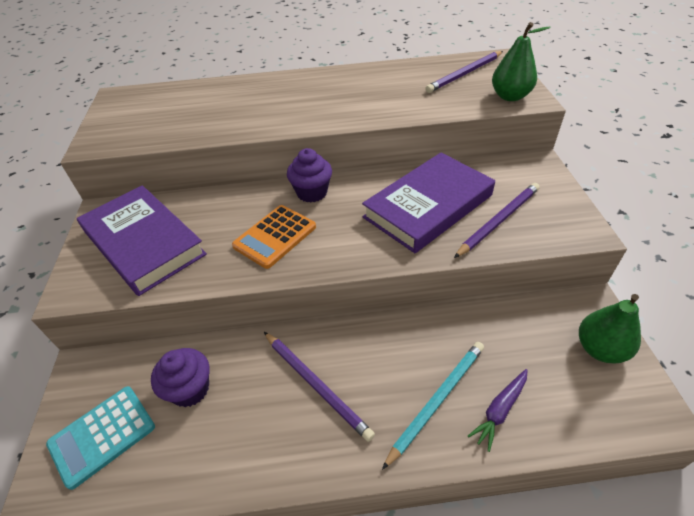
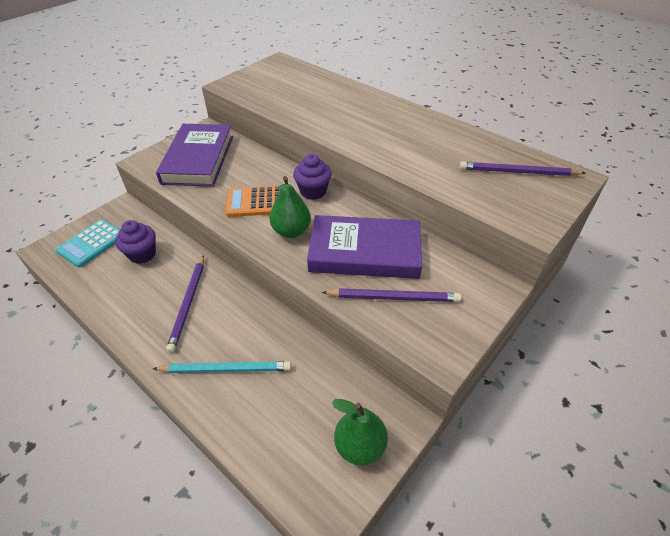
camera: 45 degrees right, 0 degrees up
turquoise calculator [46,386,155,490] -> turquoise calculator turned 60 degrees counterclockwise [56,220,120,268]
purple carrot [468,369,528,452] -> none
green pear [492,22,551,101] -> green pear moved to [269,176,311,238]

